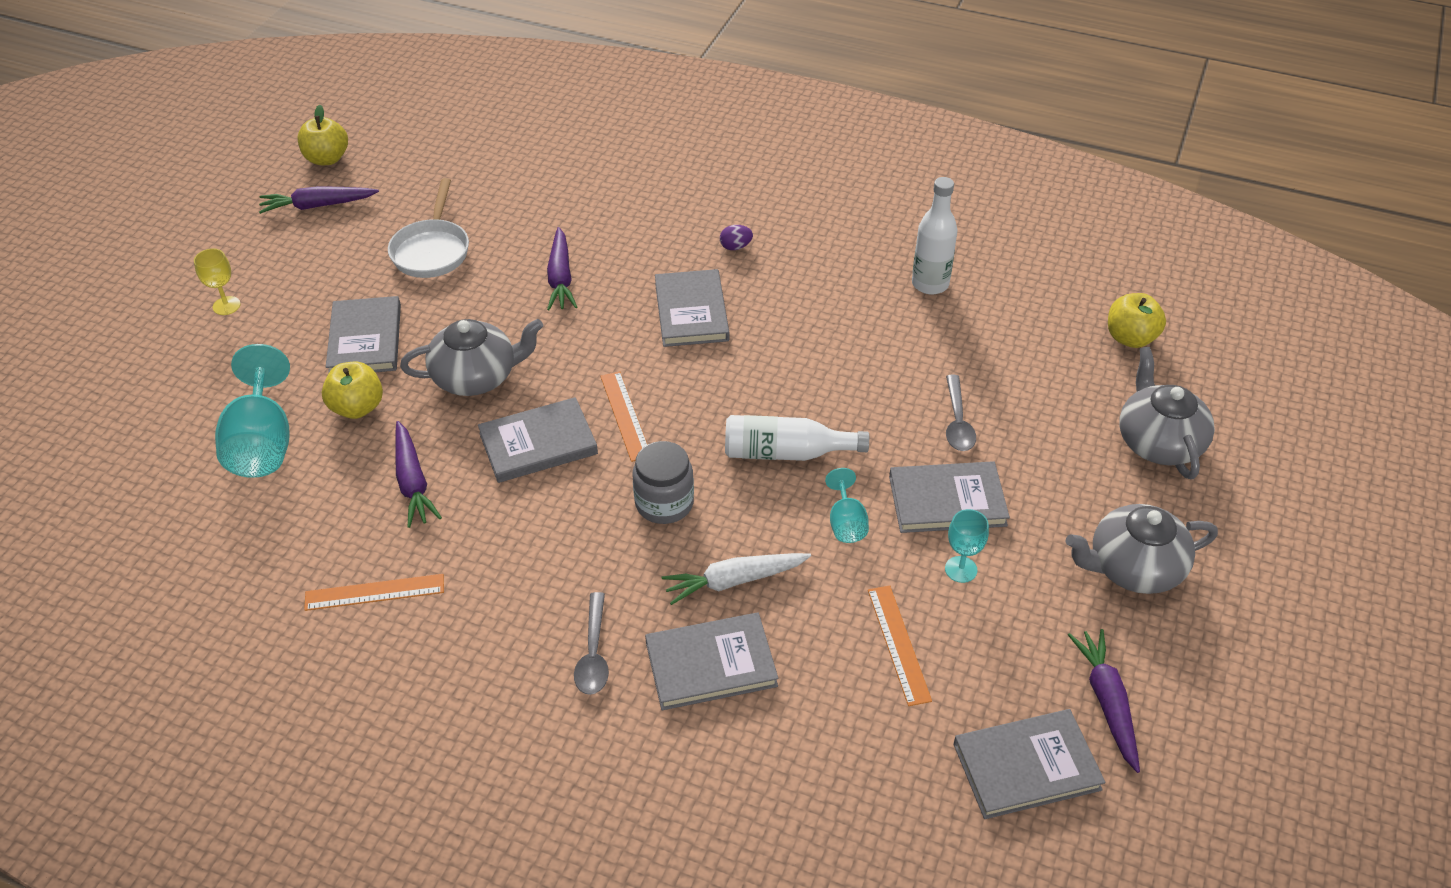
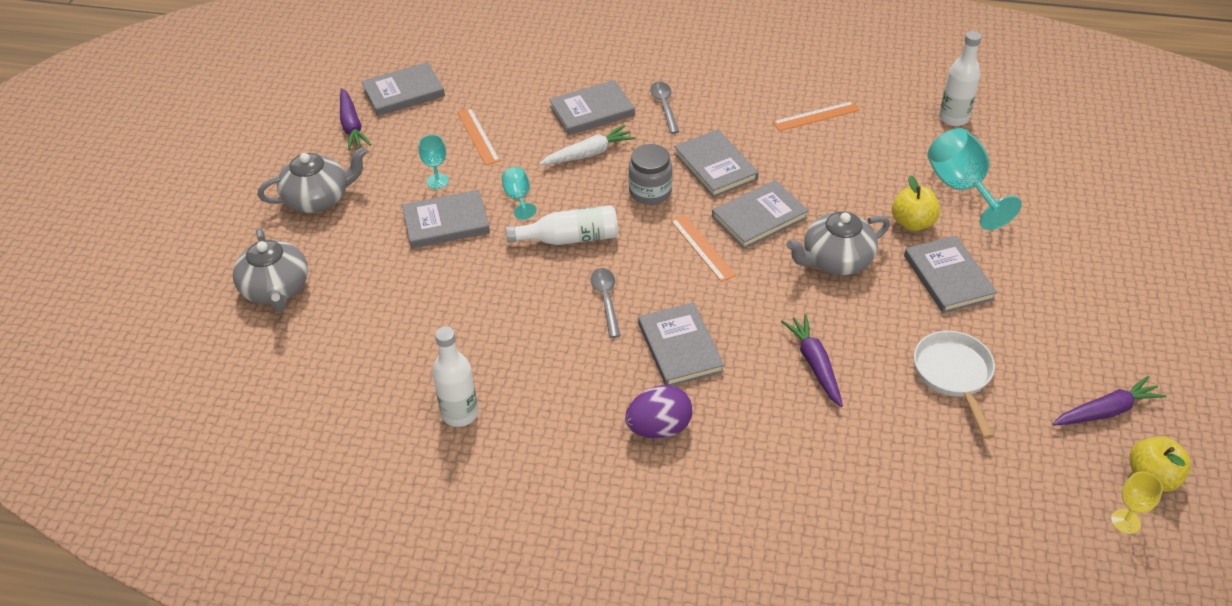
camera: 170 degrees right, 0 degrees up
yellow goblet [194,248,241,315] -> yellow goblet moved to [1111,472,1163,534]
purple carrot [395,421,442,528] -> none
purple egg [720,225,753,250] -> purple egg [625,385,692,439], size x2.00
grey spoon [946,375,976,451] -> grey spoon moved to [591,268,621,338]
yellow apple [1108,293,1166,348] -> none
none -> grey book [674,129,759,198]
none -> white bottle [939,31,982,126]

